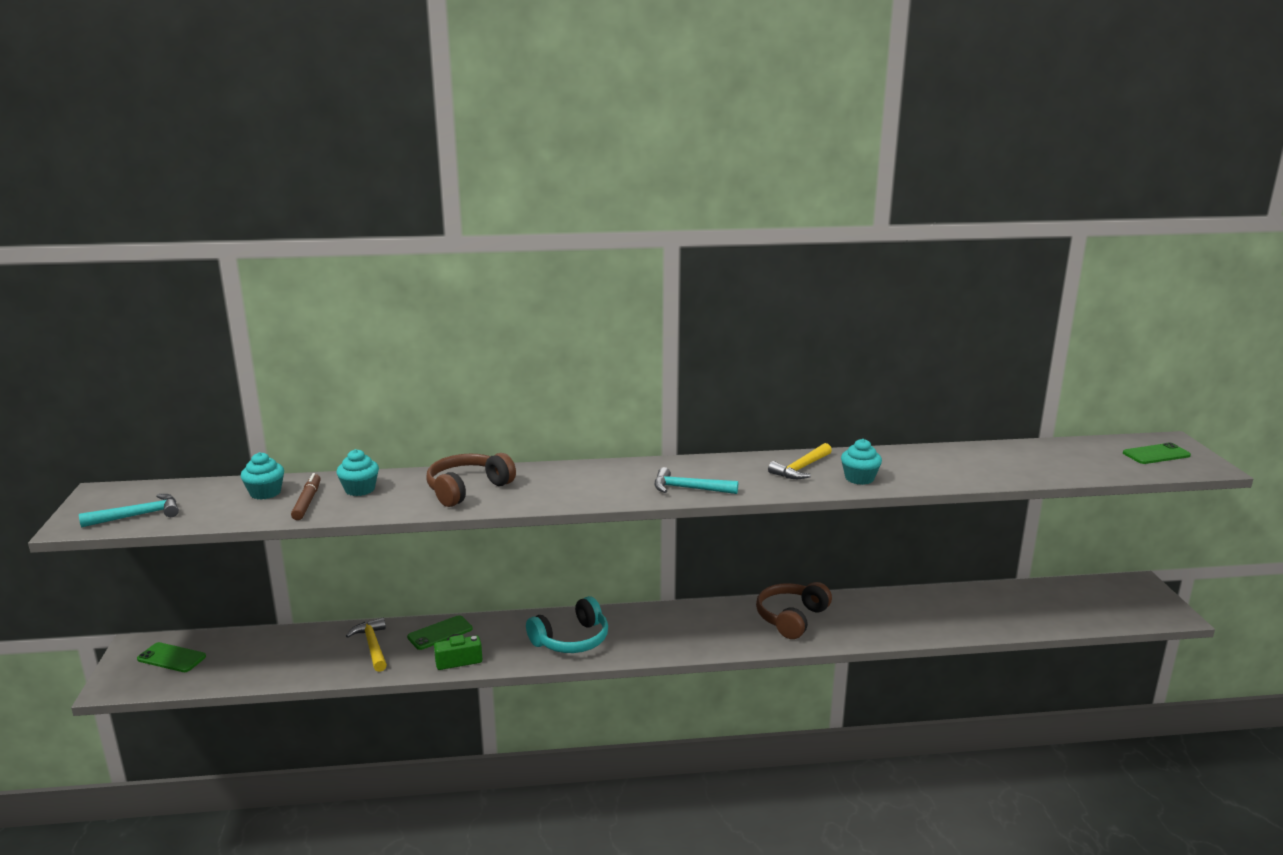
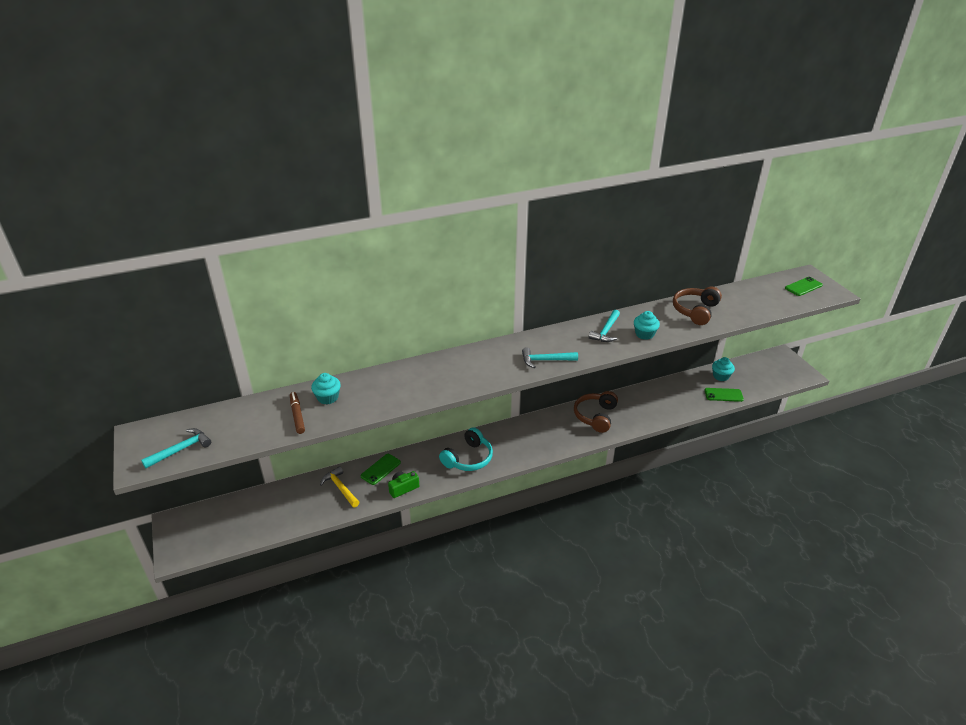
camera: 15 degrees left, 15 degrees up
green phone [137,642,206,672] -> green phone moved to [704,388,744,402]
turquoise cupcake [241,452,284,500] -> turquoise cupcake moved to [712,357,735,381]
brown headphones [426,453,516,507] -> brown headphones moved to [673,286,722,325]
yellow hammer [768,443,832,479] -> turquoise hammer [589,310,620,342]

